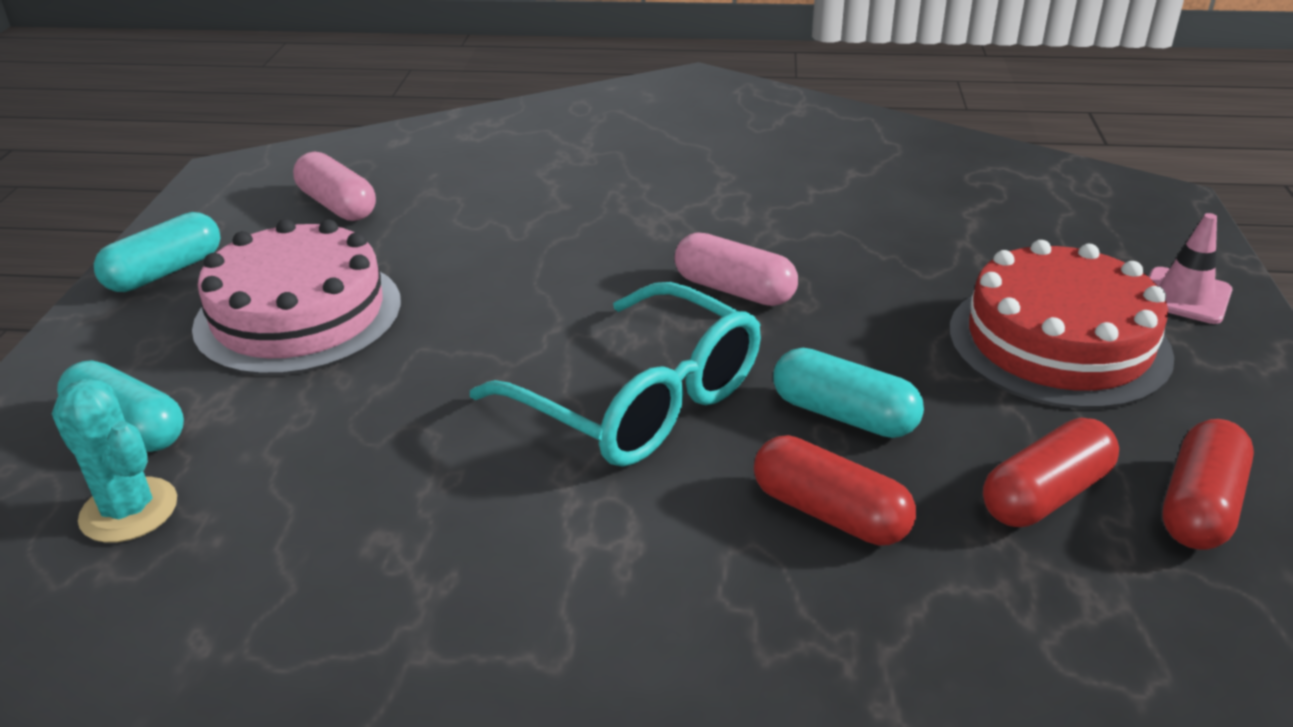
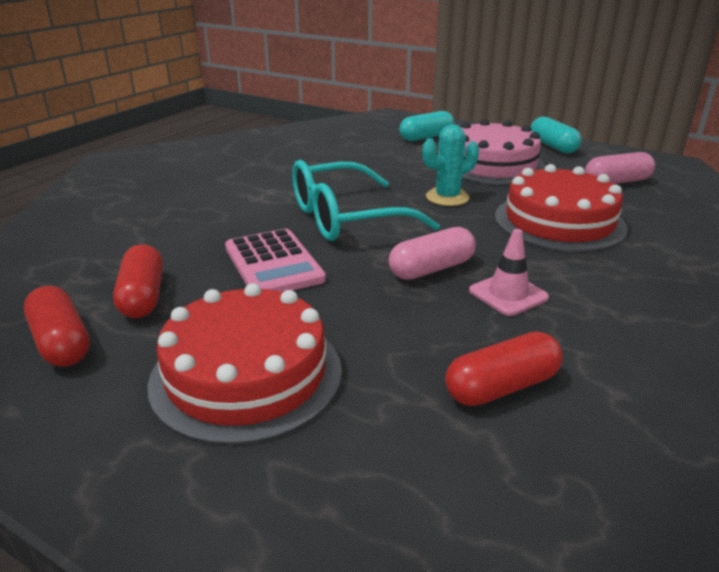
camera: 115 degrees right, 5 degrees down
turquoise cactus [52,379,177,543] -> turquoise cactus moved to [422,124,479,206]
red capsule [754,435,916,546] -> red capsule moved to [445,331,563,406]
turquoise capsule [773,348,924,438] -> pink calculator [225,229,326,292]
pink traffic cone [1149,213,1232,324] -> pink traffic cone moved to [469,229,549,316]
none -> red cake [495,164,628,252]

